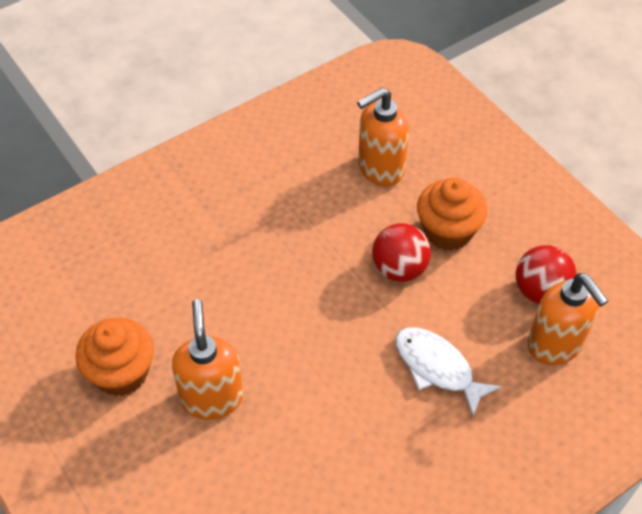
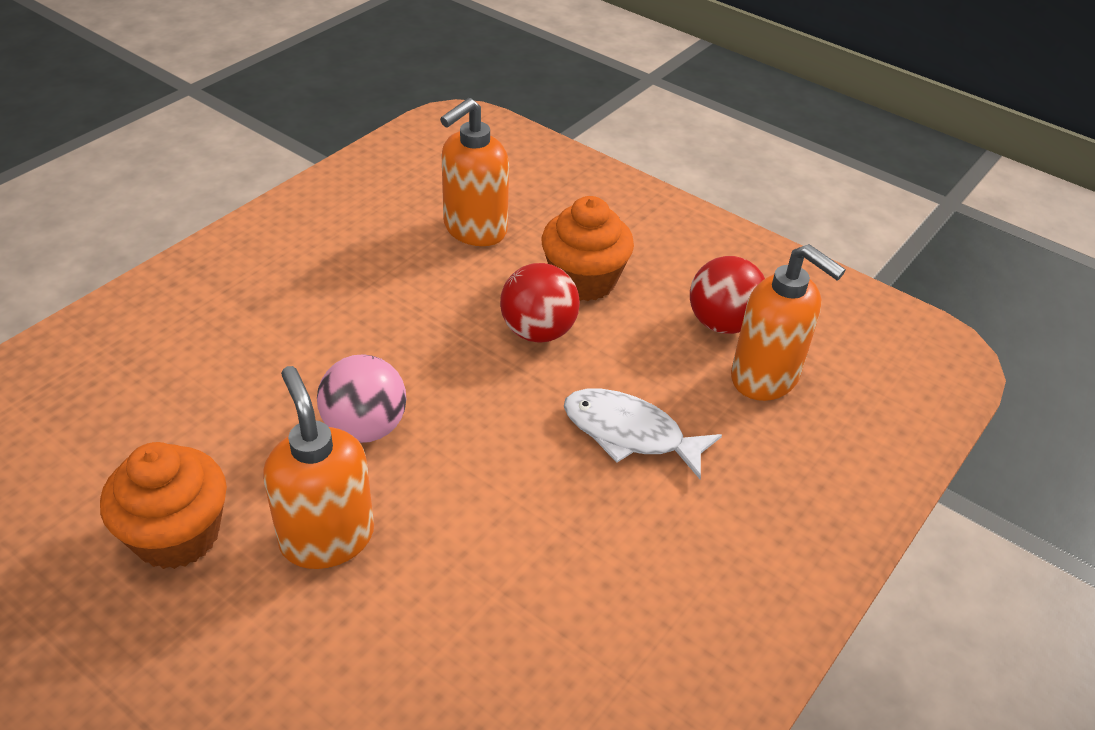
camera: 20 degrees left, 10 degrees down
none -> pink ball [317,354,406,443]

